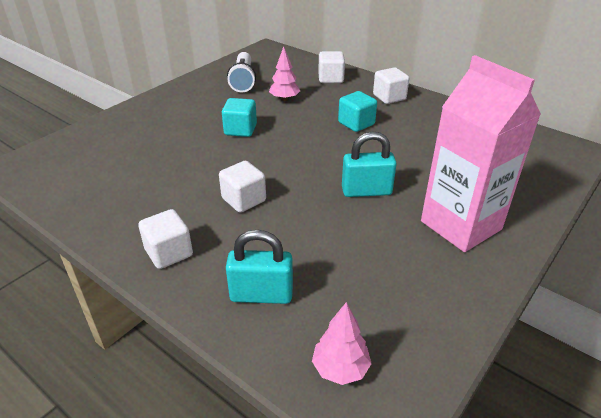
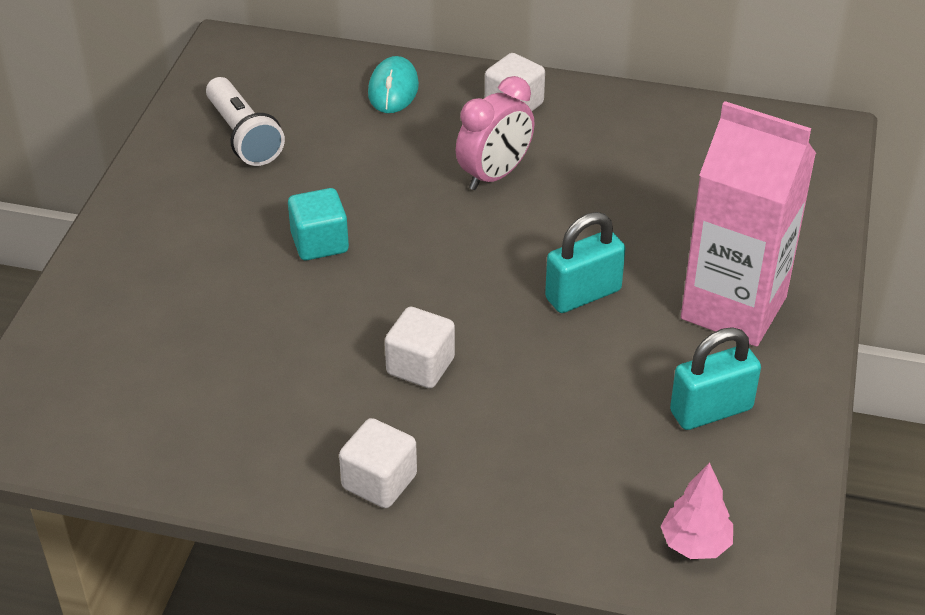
camera: 25 degrees left, 5 degrees up
turquoise padlock [226,230,293,304] -> turquoise padlock moved to [670,327,761,430]
pink tree [269,46,300,101] -> none
white cube [318,51,345,83] -> turquoise mouse [368,56,419,113]
turquoise cube [338,91,377,132] -> pink clock [456,76,534,190]

